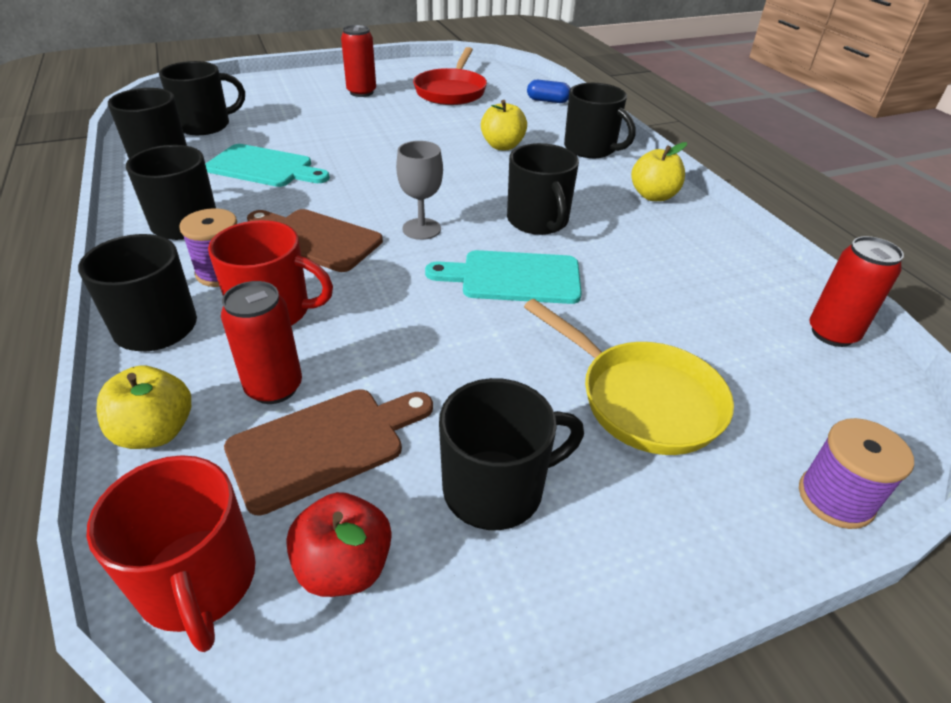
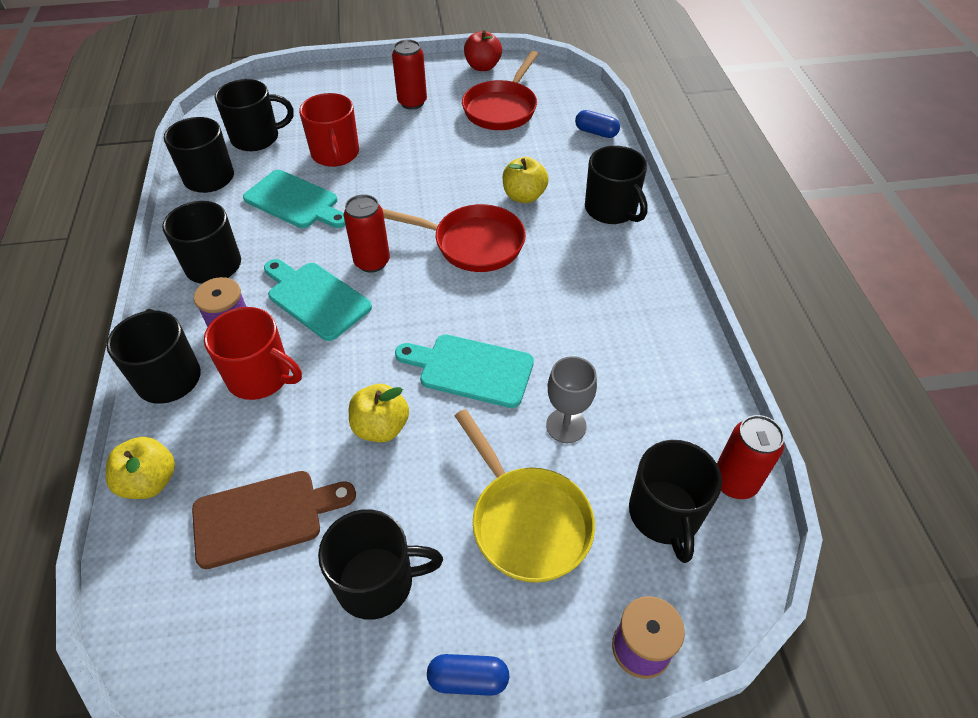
camera: 15 degrees right, 10 degrees up
red mug [87,455,256,652] -> red mug moved to [299,93,359,167]
red can [221,281,302,404] -> red can moved to [344,194,390,273]
brown cutting board [247,209,383,272] -> turquoise cutting board [264,259,372,341]
red apple [286,492,391,597] -> red apple moved to [464,30,502,71]
grey goblet [396,141,443,240] -> grey goblet moved to [546,356,597,443]
black mug [507,143,579,235] -> black mug moved to [629,440,722,563]
yellow apple [631,142,687,201] -> yellow apple moved to [349,384,409,442]
none -> red pan [382,204,526,272]
none -> blue capsule [427,654,509,696]

